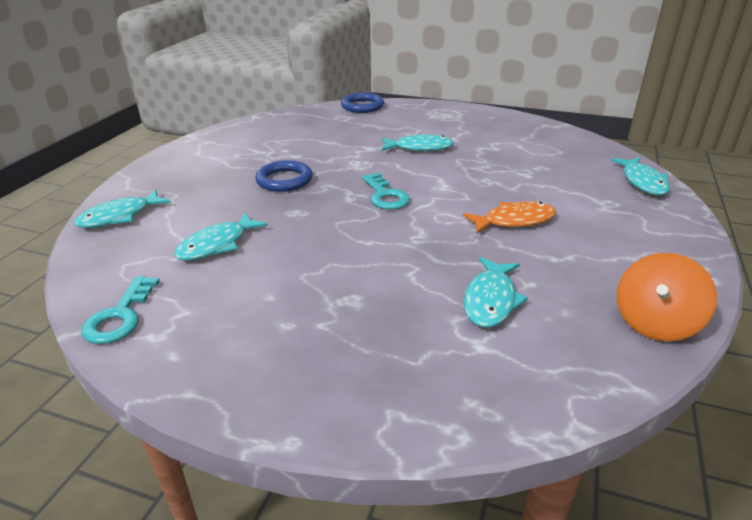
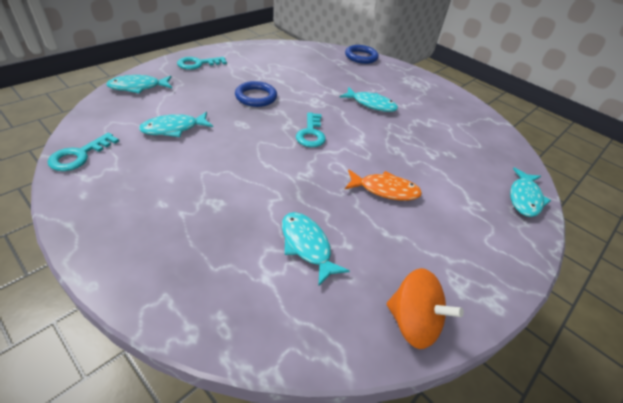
camera: 20 degrees right, 10 degrees up
turquoise fish [463,257,528,327] -> turquoise fish turned 105 degrees clockwise [282,212,350,287]
orange spinning top [617,253,717,341] -> orange spinning top turned 120 degrees counterclockwise [387,268,464,349]
none -> turquoise key [177,57,227,70]

